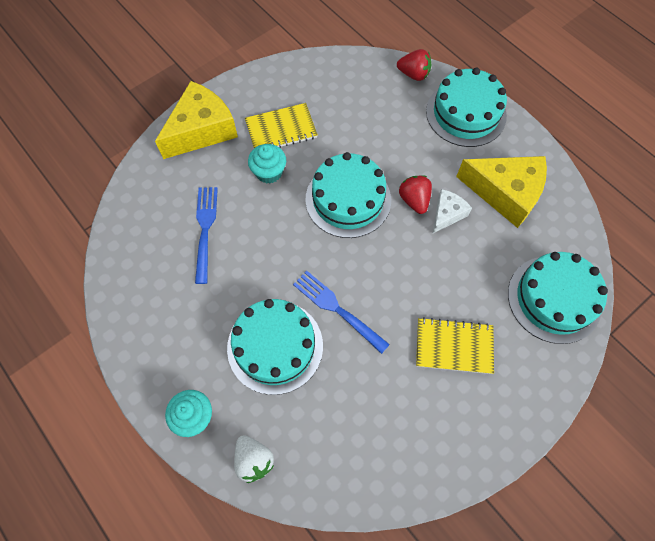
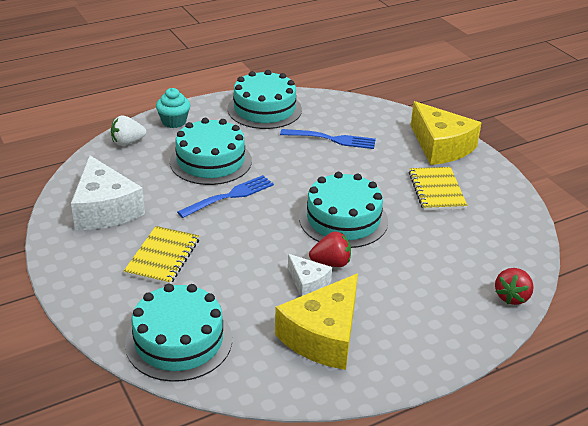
camera: 100 degrees right, 30 degrees down
turquoise cupcake [248,144,286,184] -> none
turquoise cake [426,68,507,147] -> turquoise cake moved to [228,70,302,129]
none -> white cheese [71,155,145,230]

